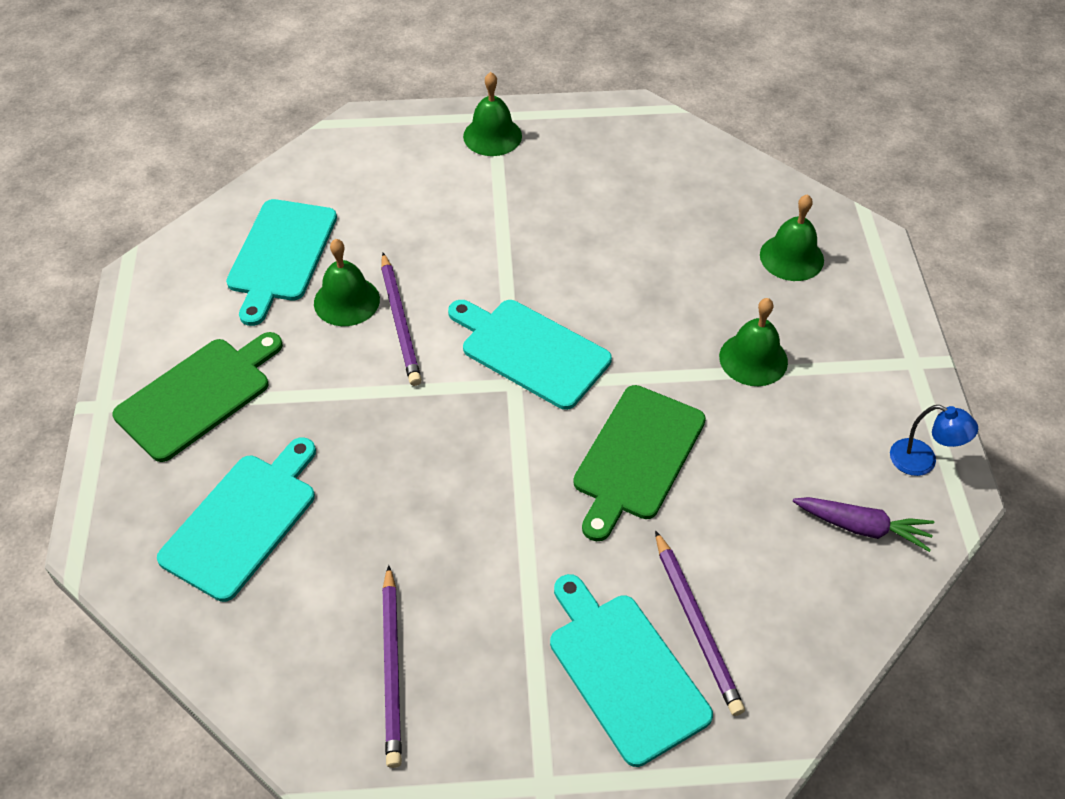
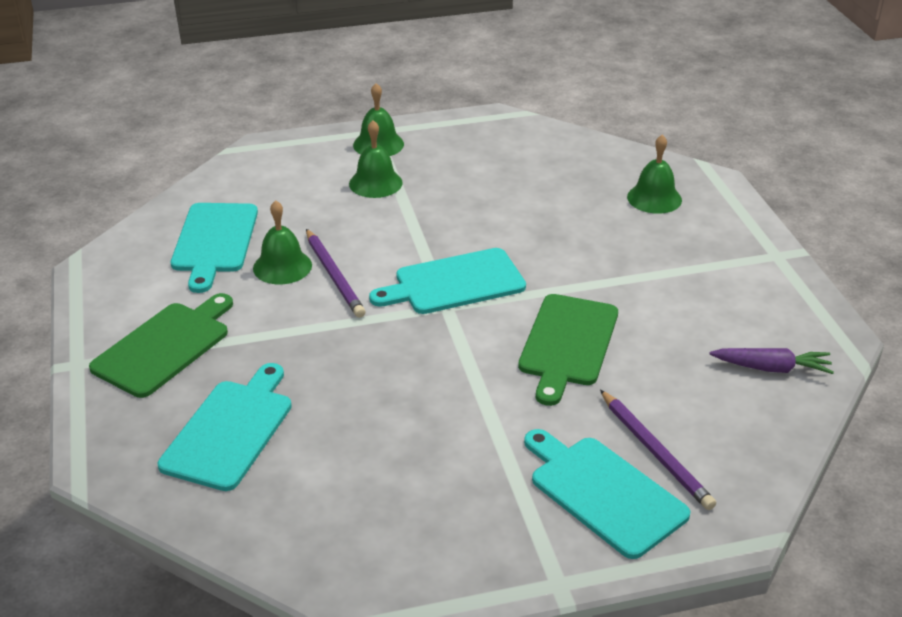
camera: 10 degrees left, 15 degrees down
purple pencil [382,565,402,768] -> none
turquoise cutting board [448,300,612,410] -> turquoise cutting board turned 45 degrees counterclockwise [369,248,526,314]
green bell [719,298,788,386] -> green bell moved to [349,120,403,198]
blue lamp [890,405,978,476] -> none

